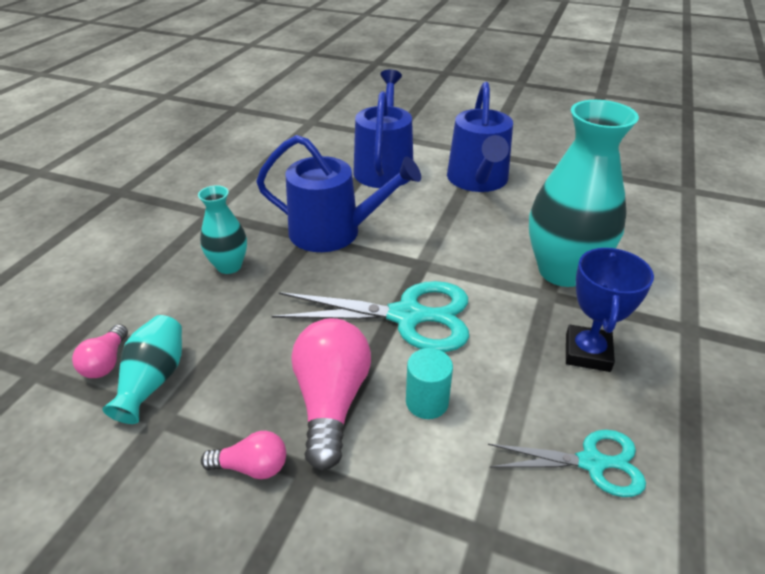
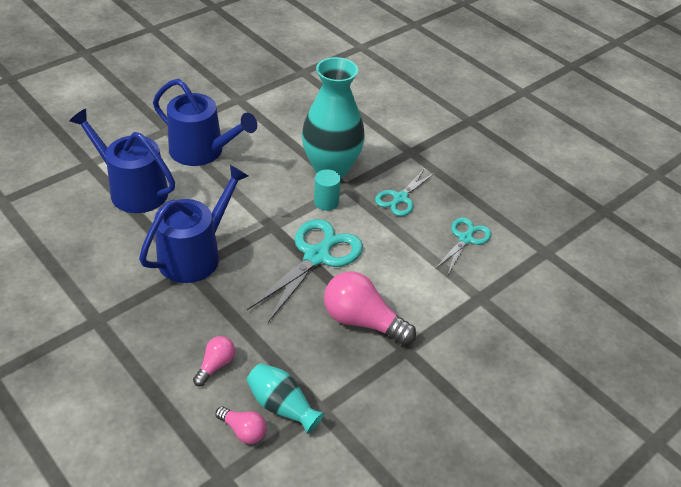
camera: 65 degrees left, 5 degrees up
turquoise vase [198,185,247,274] -> none
pink light bulb [201,431,286,479] -> pink light bulb moved to [193,336,235,386]
turquoise cylinder [406,348,453,419] -> turquoise cylinder moved to [314,169,341,211]
blue trophy [566,248,654,372] -> turquoise scissors [375,168,435,216]

